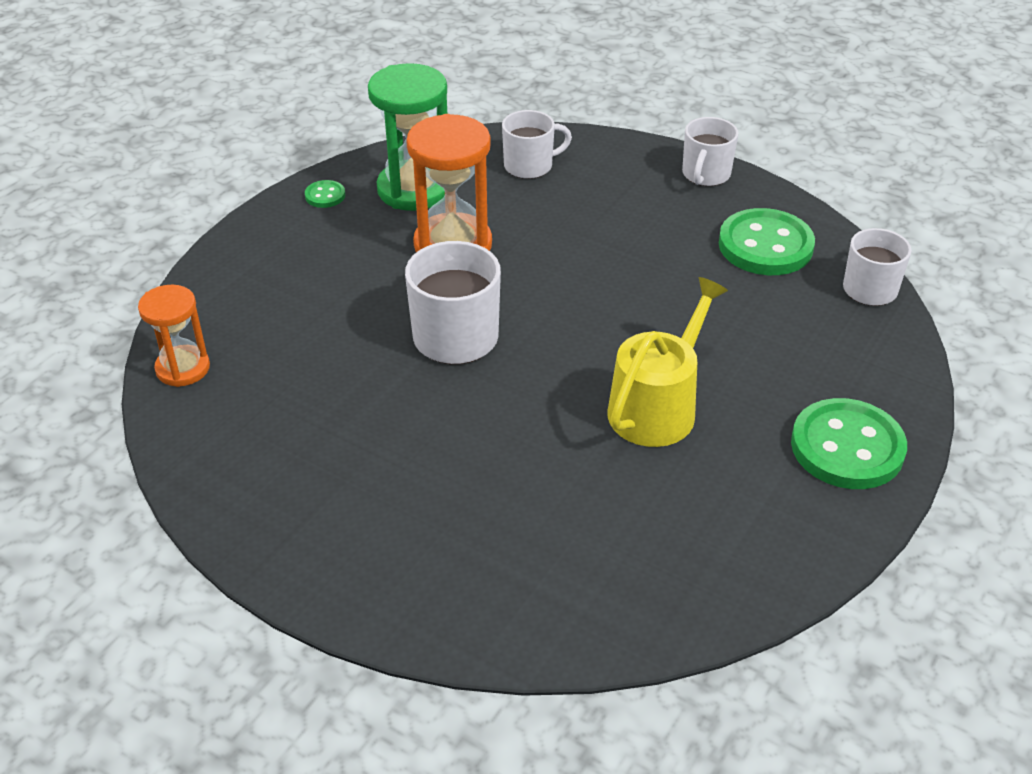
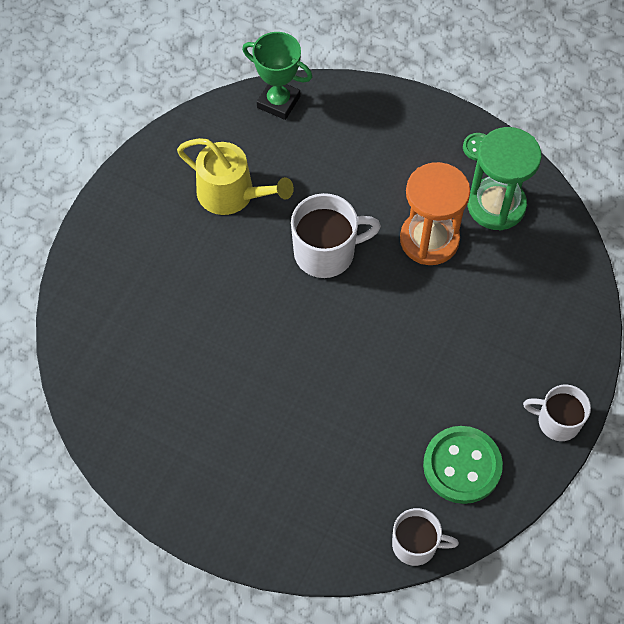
camera: 85 degrees right, 20 degrees up
orange hourglass [138,285,210,387] -> green trophy [242,32,312,120]
white mug [502,110,572,179] -> none
yellow watering can [608,277,728,447] -> yellow watering can moved to [177,138,294,215]
green button [791,398,907,489] -> none

